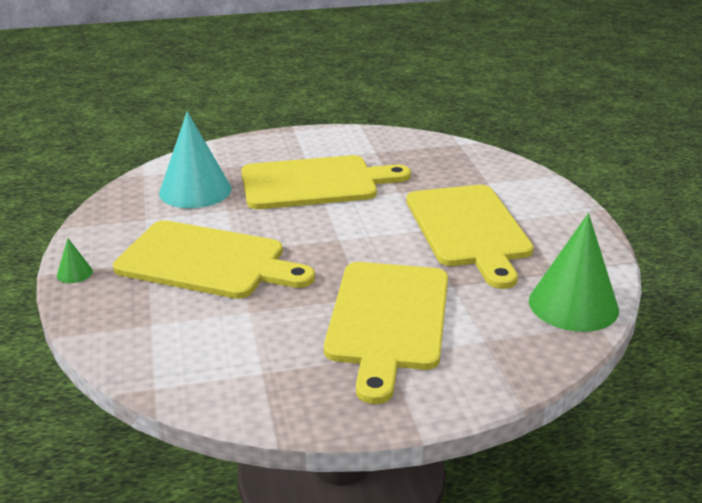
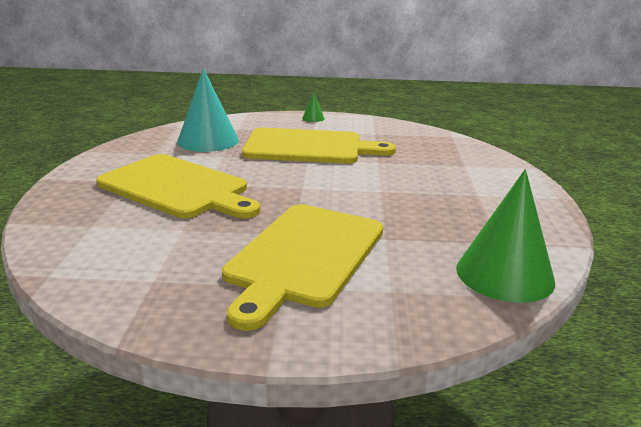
camera: 15 degrees right, 5 degrees down
green cone [57,238,93,283] -> green cone moved to [302,93,325,122]
yellow cutting board [406,185,533,289] -> none

